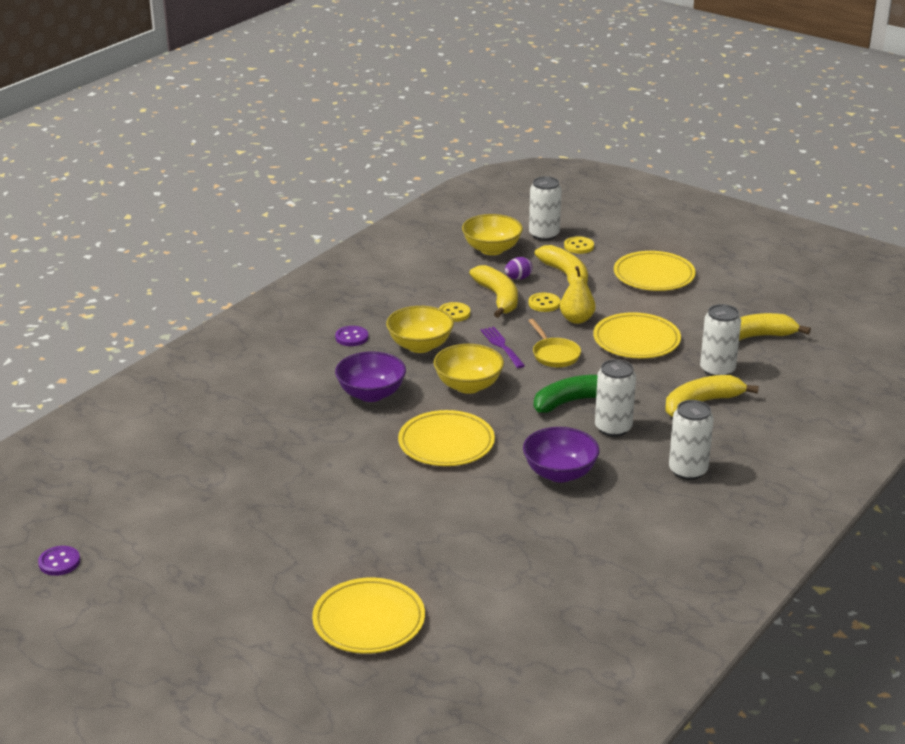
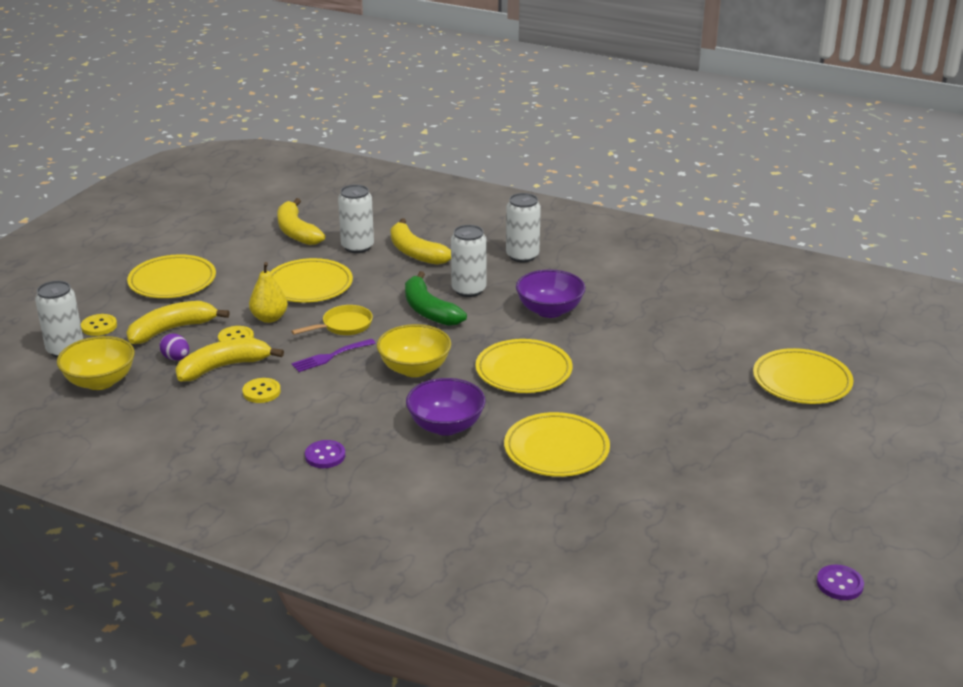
camera: 100 degrees left, 0 degrees up
yellow bowl [386,306,454,353] -> none
none -> yellow plate [504,412,610,477]

